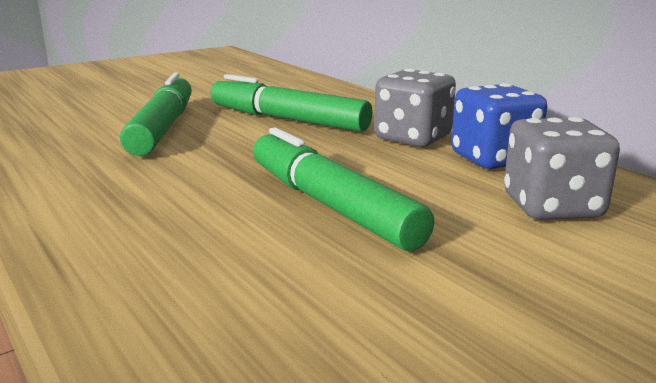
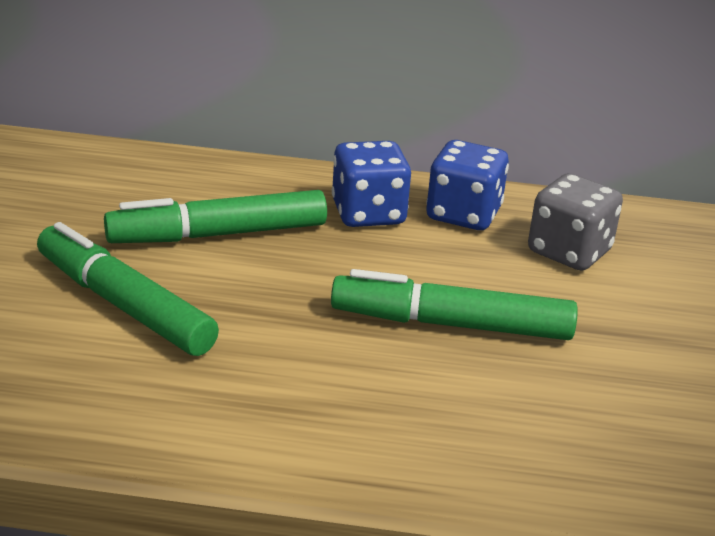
camera: 50 degrees left, 10 degrees up
grey dice [374,69,456,147] -> blue dice [332,141,411,227]

